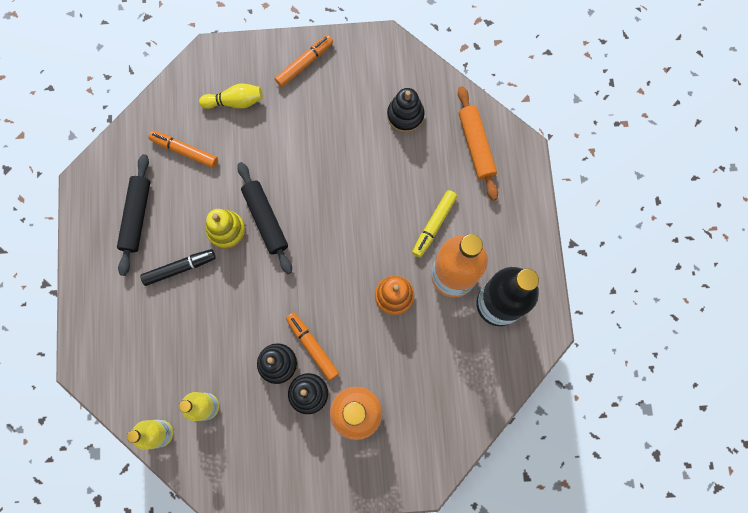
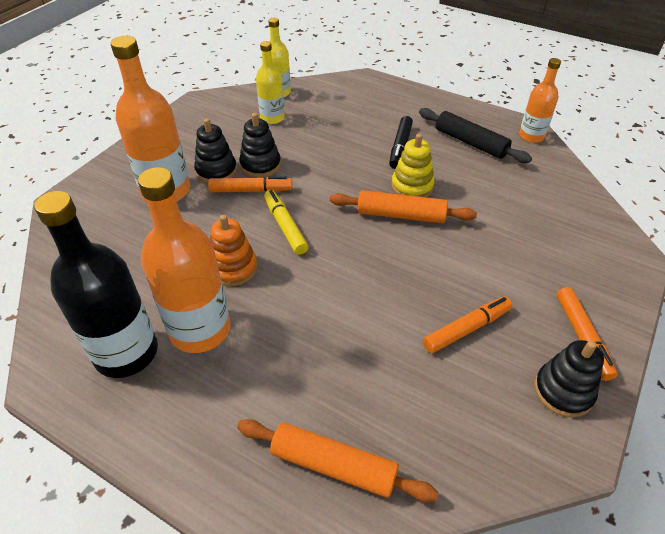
camera: 125 degrees right, 30 degrees down
orange marker [148,130,218,168] -> orange marker moved to [423,296,512,353]
yellow bowling pin [199,83,263,109] -> none
black rolling pin [237,162,292,274] -> orange rolling pin [330,190,477,223]
black stacking toy [387,88,425,133] -> black stacking toy moved to [534,340,604,417]
yellow marker [412,190,457,258] -> yellow marker moved to [264,190,309,255]
none -> orange bottle [519,58,561,143]

